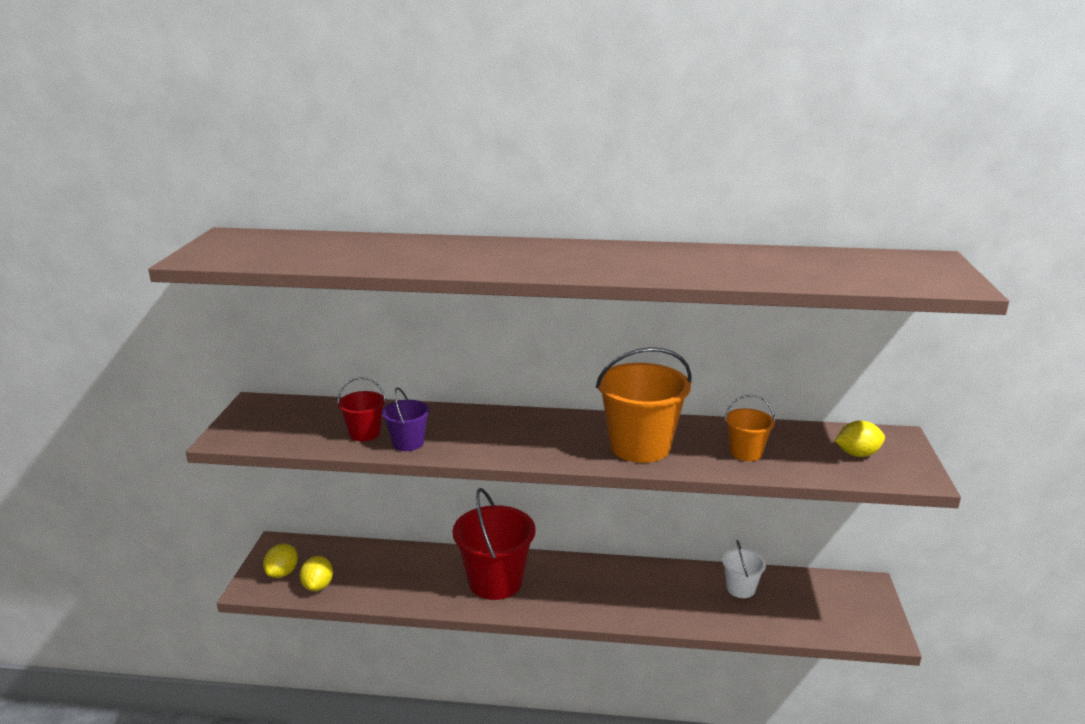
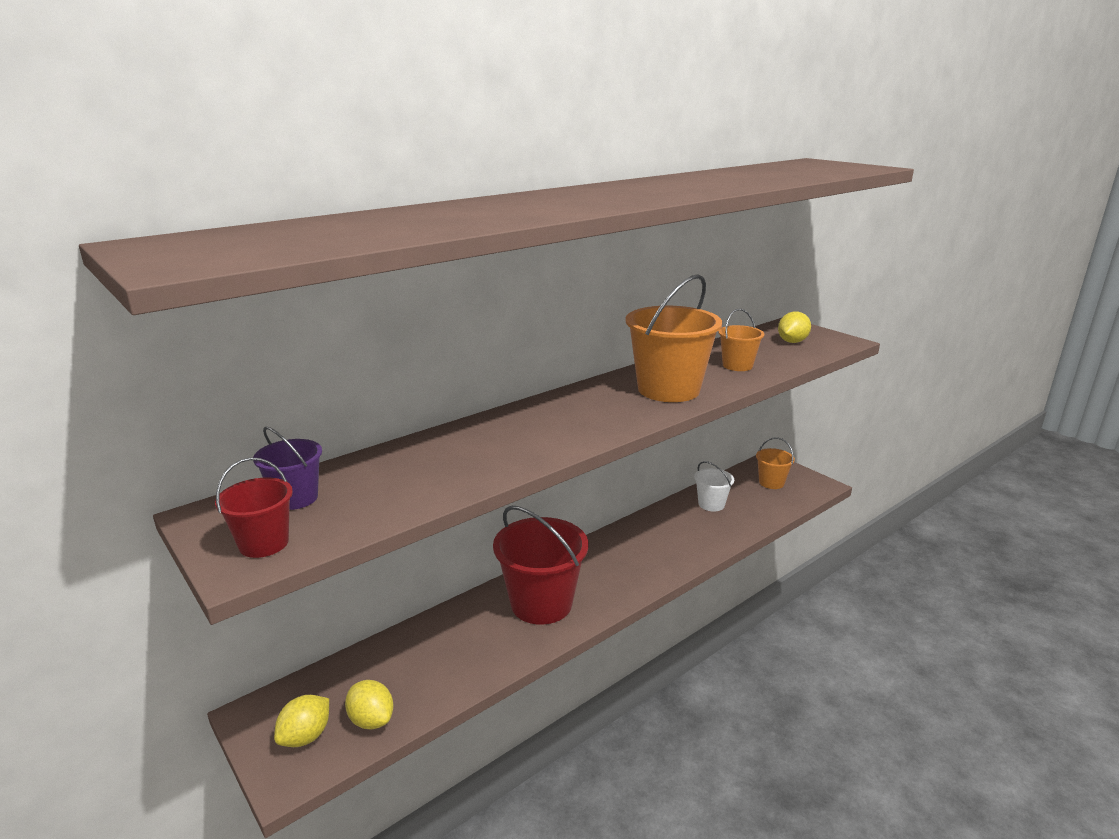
camera: 45 degrees left, 0 degrees up
yellow lemon [263,544,298,578] -> yellow lemon turned 60 degrees clockwise [274,695,329,747]
red bucket [337,377,386,441] -> red bucket moved to [215,458,293,558]
purple bucket [382,388,430,451] -> purple bucket moved to [253,427,322,510]
none -> orange bucket [756,437,795,489]

